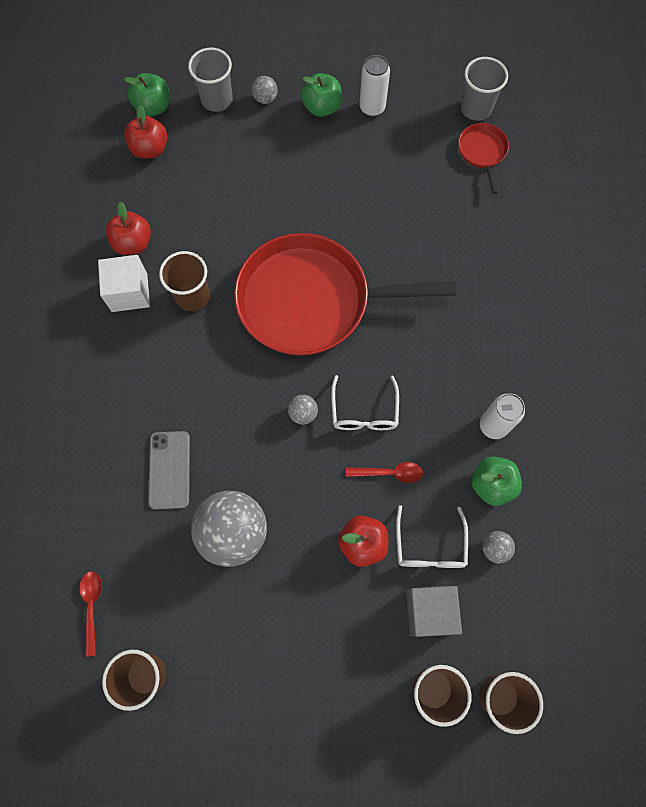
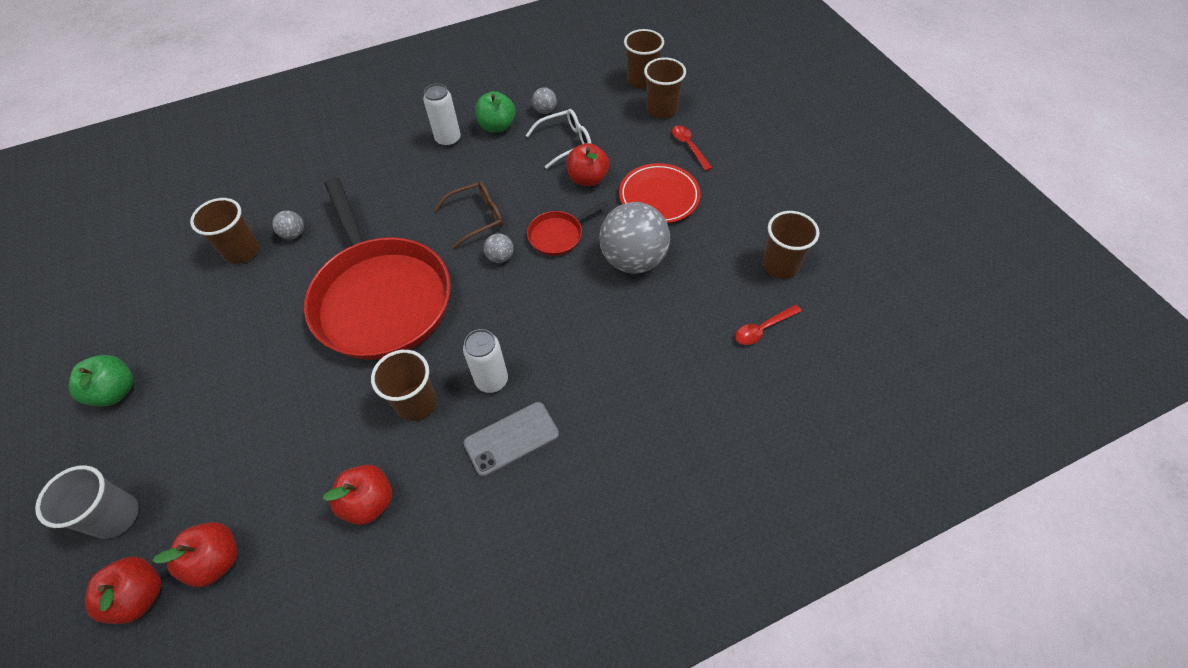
camera: 115 degrees left, 15 degrees down
white cube [98,255,150,312] -> none
green apple [124,73,169,117] -> red apple [85,556,161,624]
grey phone [148,431,190,509] -> grey phone moved to [463,402,559,477]
grey ball [252,76,278,104] -> grey ball moved to [272,211,304,239]
white glasses [331,375,399,430] -> brown glasses [434,181,503,249]
red spoon [346,462,423,483] -> red spoon moved to [672,125,712,171]
white can [360,55,390,117] -> white can moved to [463,329,508,393]
grey cube [406,586,462,637] -> none
red pan [458,123,509,194] -> red pan moved to [527,201,609,256]
grey cup [461,57,508,121] -> none
none -> brown cup [190,198,260,264]
none -> red plate [619,163,701,223]

